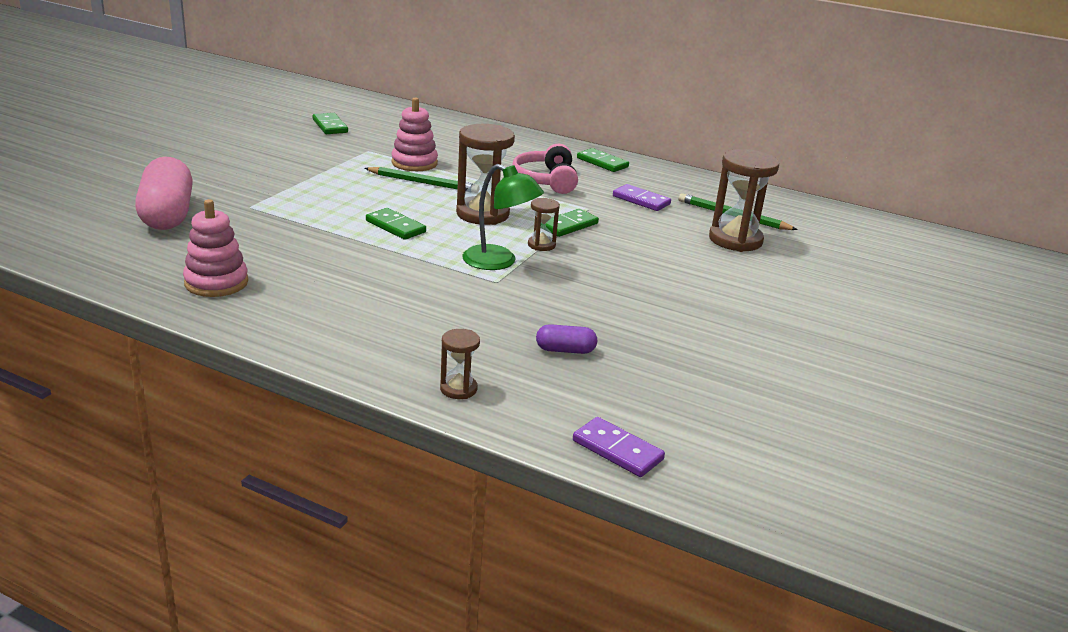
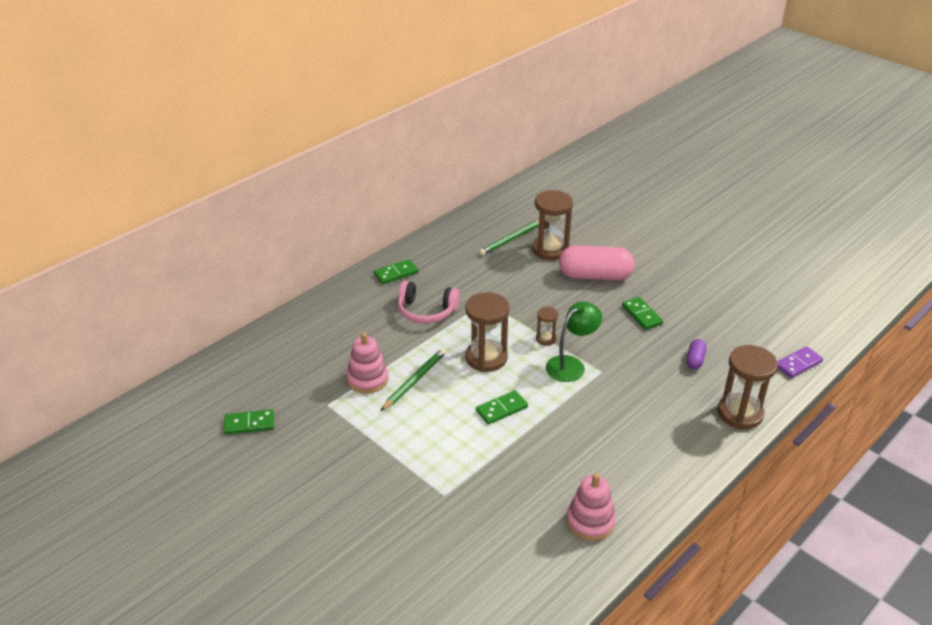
camera: 70 degrees left, 10 degrees up
pink capsule [135,156,193,230] -> pink capsule moved to [559,246,635,280]
brown hourglass [440,329,480,399] -> brown hourglass [718,345,778,429], size x1.99
green domino [541,209,599,237] -> green domino moved to [622,297,663,330]
purple domino [613,184,671,211] -> none

